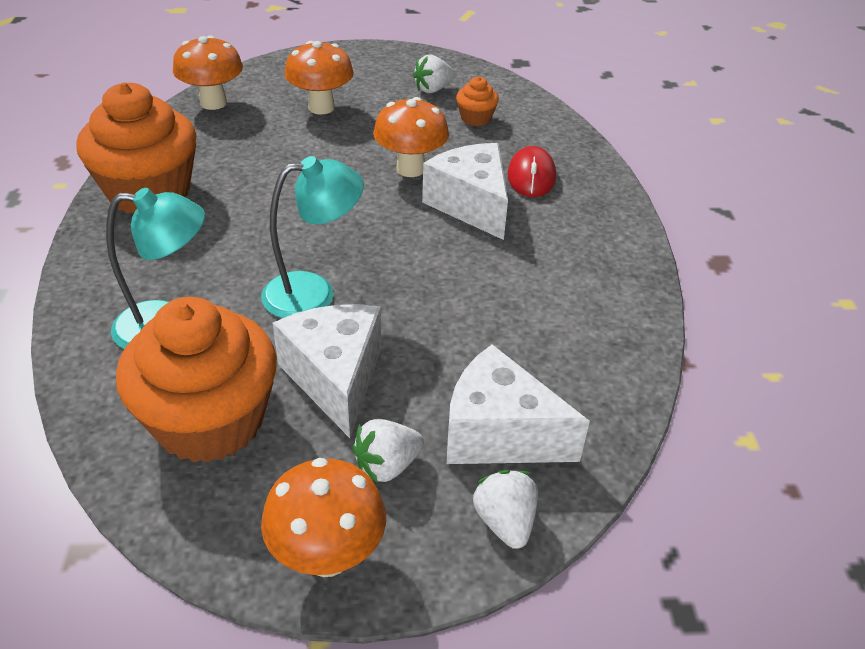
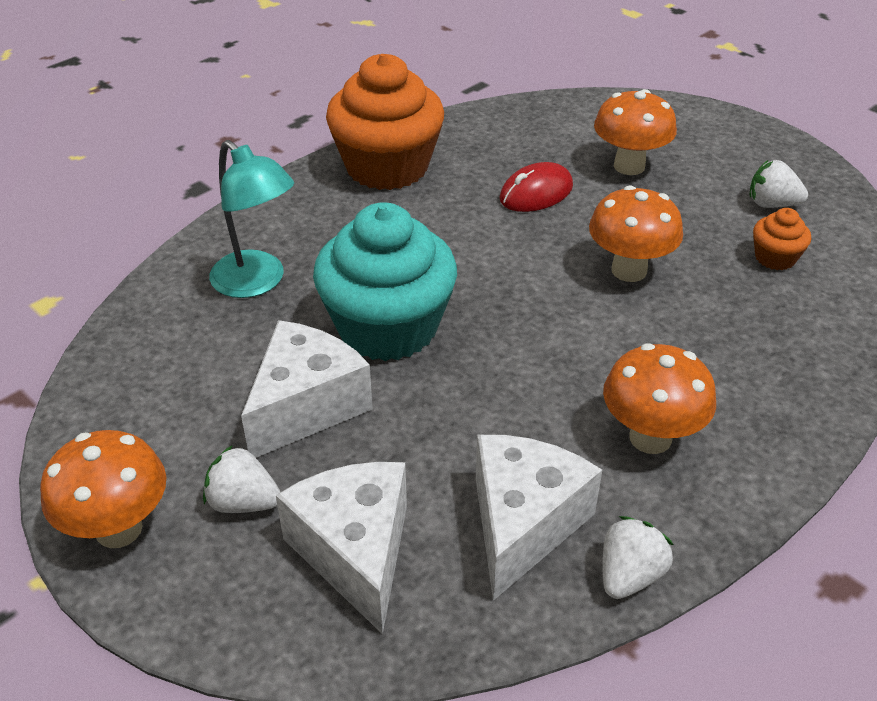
camera: 50 degrees right, 0 degrees up
orange cupcake [116,297,277,463] -> none
orange mushroom [173,35,243,110] -> orange mushroom moved to [603,343,716,454]
turquoise lamp [261,156,364,318] -> turquoise cupcake [313,202,457,361]
white cheese [422,143,508,240] -> white cheese moved to [476,435,602,601]
white strawberry [473,470,538,549] -> white strawberry moved to [603,516,673,599]
red mouse [507,146,556,197] -> red mouse moved to [499,162,573,212]

